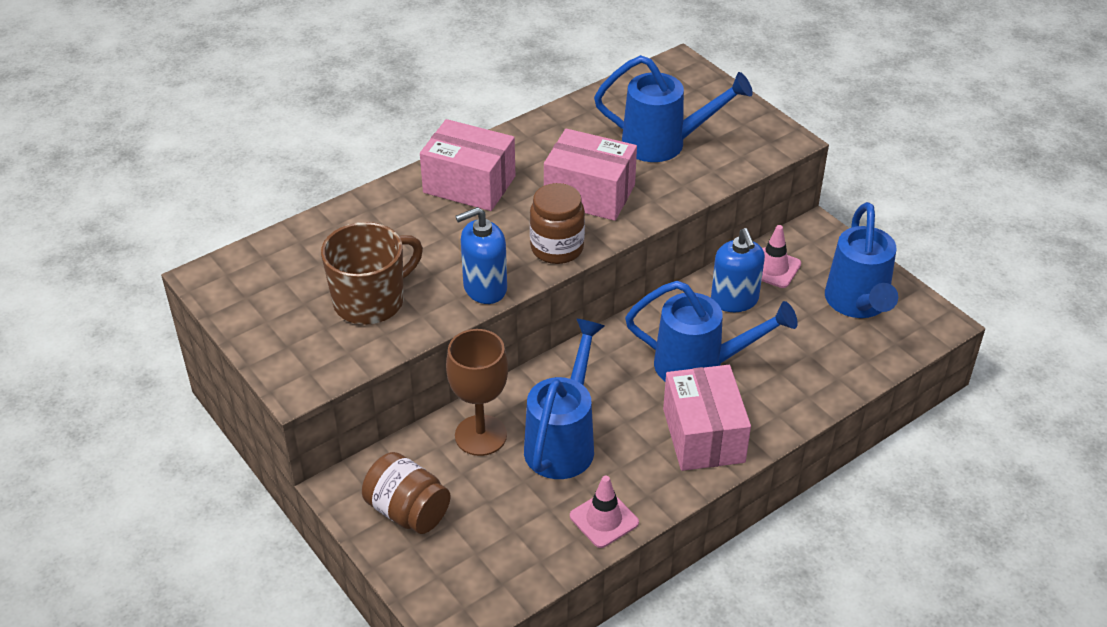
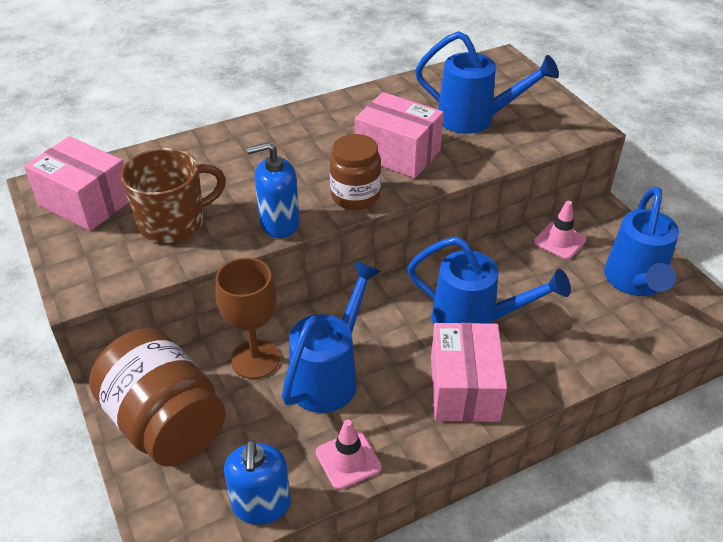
camera: 10 degrees right, 0 degrees up
brown jar [362,452,451,534] -> brown jar [89,328,226,467], size x1.62
pink box [420,119,515,211] -> pink box moved to [24,136,129,231]
blue soap dispenser [711,228,765,312] -> blue soap dispenser moved to [224,440,291,525]

